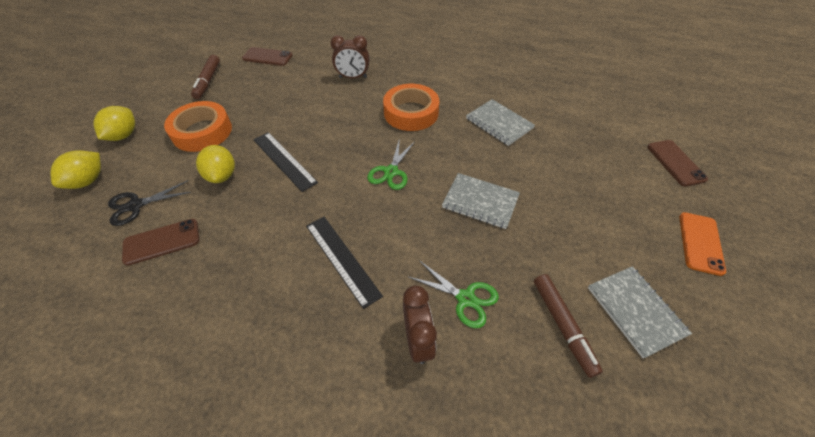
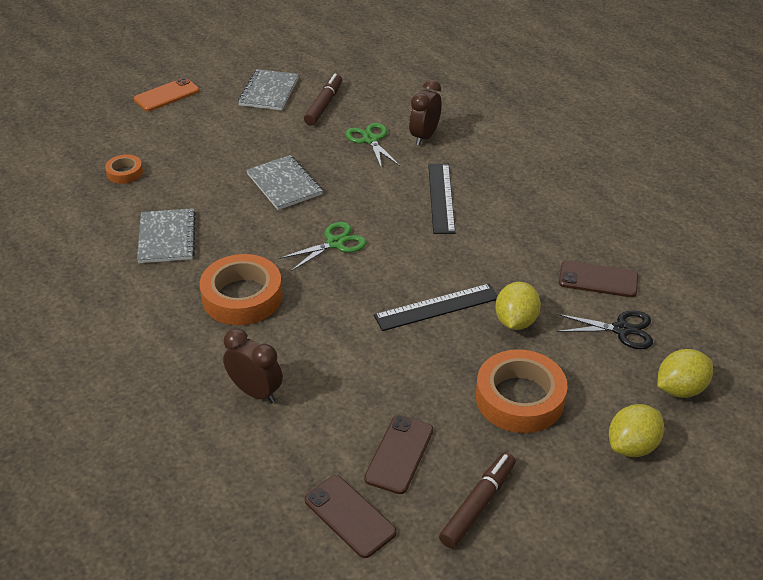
camera: 145 degrees left, 10 degrees down
black ruler [253,132,318,192] -> black ruler turned 75 degrees clockwise [374,284,498,331]
brown phone [647,140,708,187] -> brown phone moved to [364,415,433,494]
none -> orange tape [105,154,143,184]

